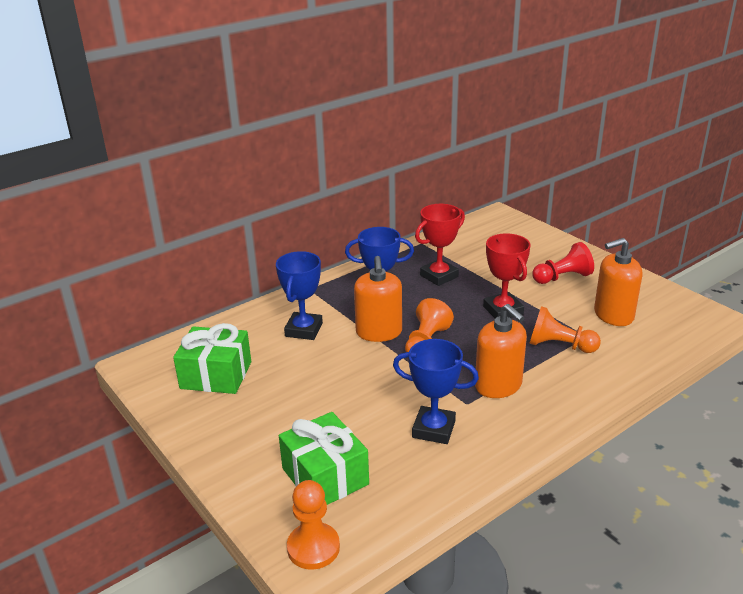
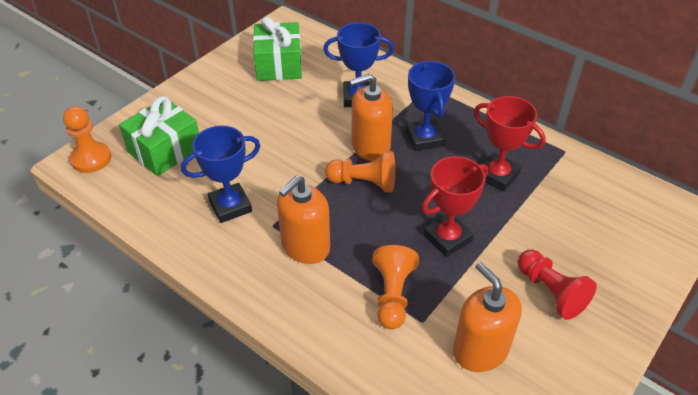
camera: 75 degrees right, 15 degrees up
blue trophy [393,339,479,444] -> blue trophy turned 60 degrees clockwise [181,126,261,223]

